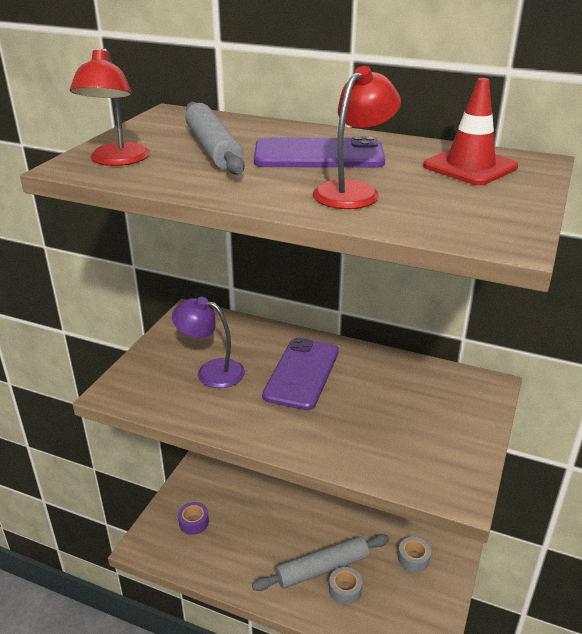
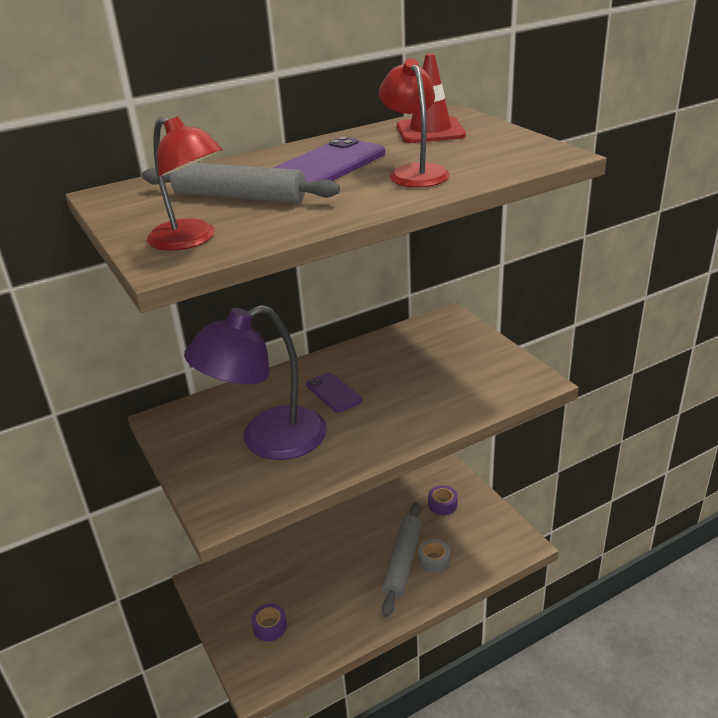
camera: 50 degrees left, 0 degrees up
purple lamp [172,297,245,388] -> purple lamp [184,305,327,460], size x1.65
purple phone [262,338,339,410] -> purple phone [306,372,362,413], size x0.59
grey tape [398,537,431,572] -> purple tape [428,485,458,515]

